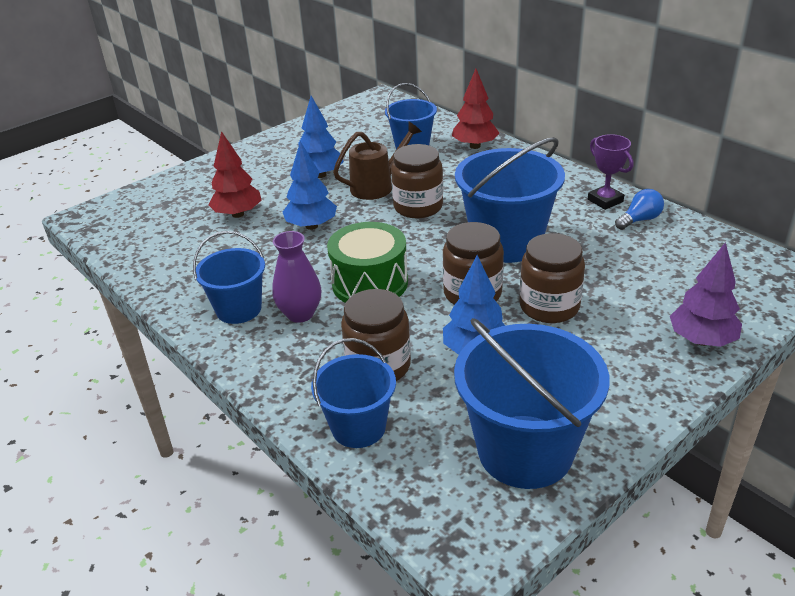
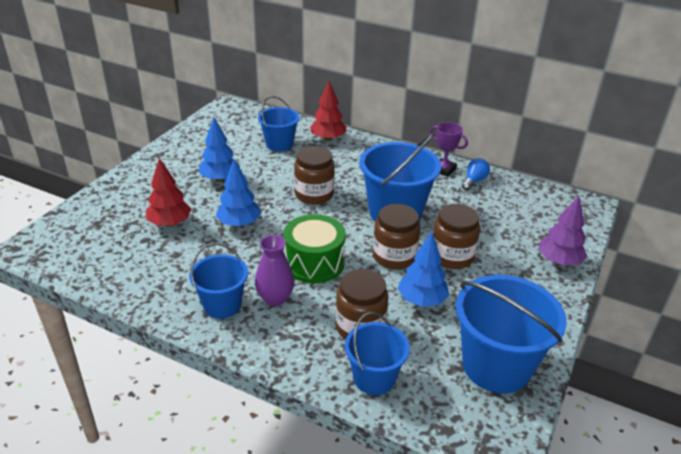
camera: 25 degrees left, 0 degrees up
brown watering can [333,122,422,200] -> none

